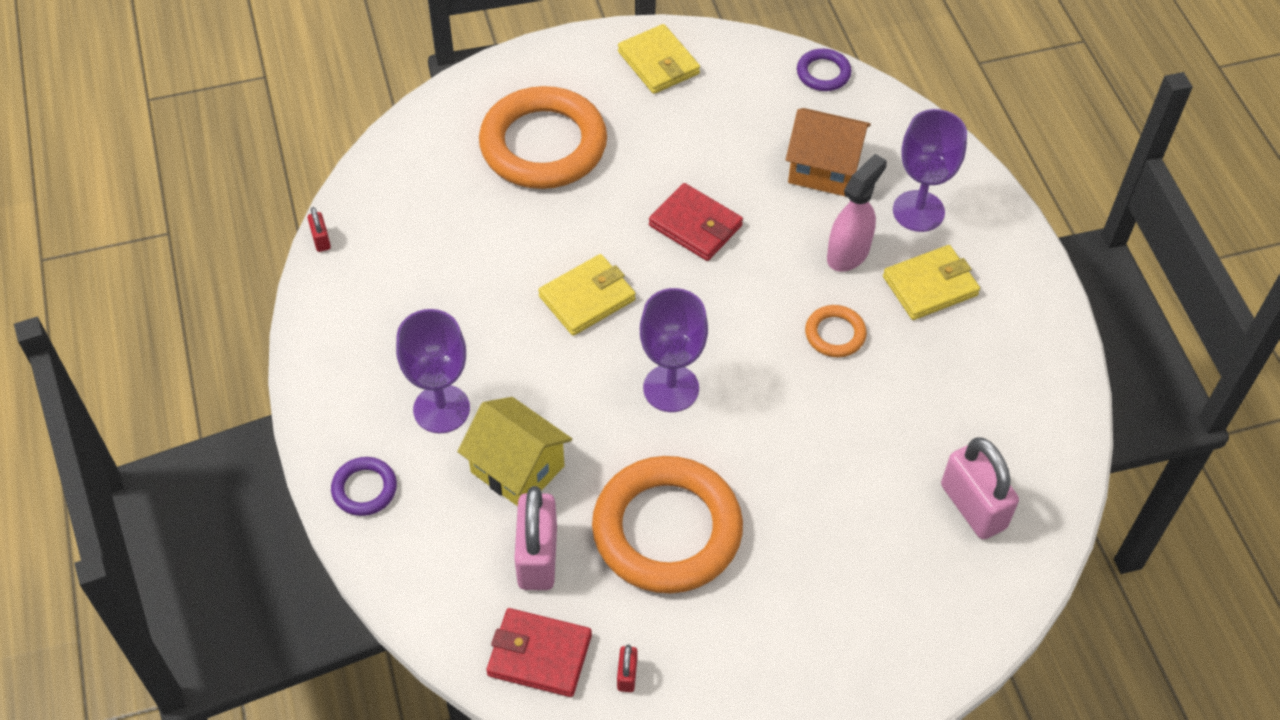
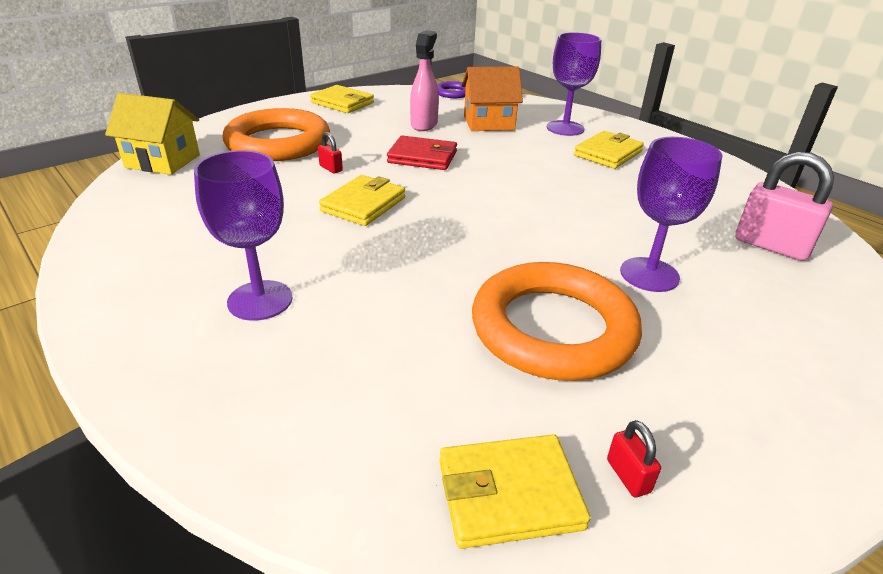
camera: 25 degrees left, 20 degrees down
red padlock [308,207,331,252] -> red padlock moved to [318,132,343,173]
purple ring [331,457,397,516] -> none
yellow house [457,397,572,506] -> yellow house moved to [105,93,200,175]
red wallet [486,608,592,697] -> yellow wallet [439,434,590,549]
pink padlock [514,486,557,590] -> none
purple goblet [640,288,708,412] -> purple goblet moved to [620,137,723,292]
orange ring [805,305,867,357] -> none
pink spray bottle [827,154,887,272] -> pink spray bottle moved to [410,30,439,131]

